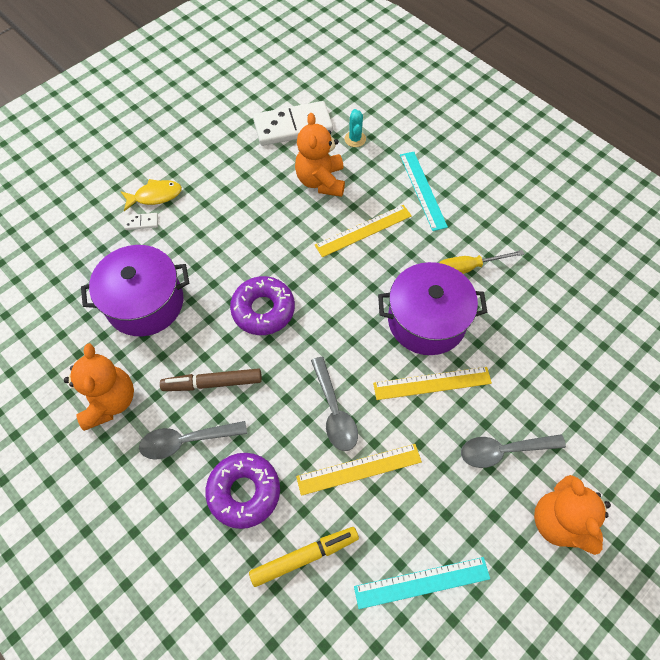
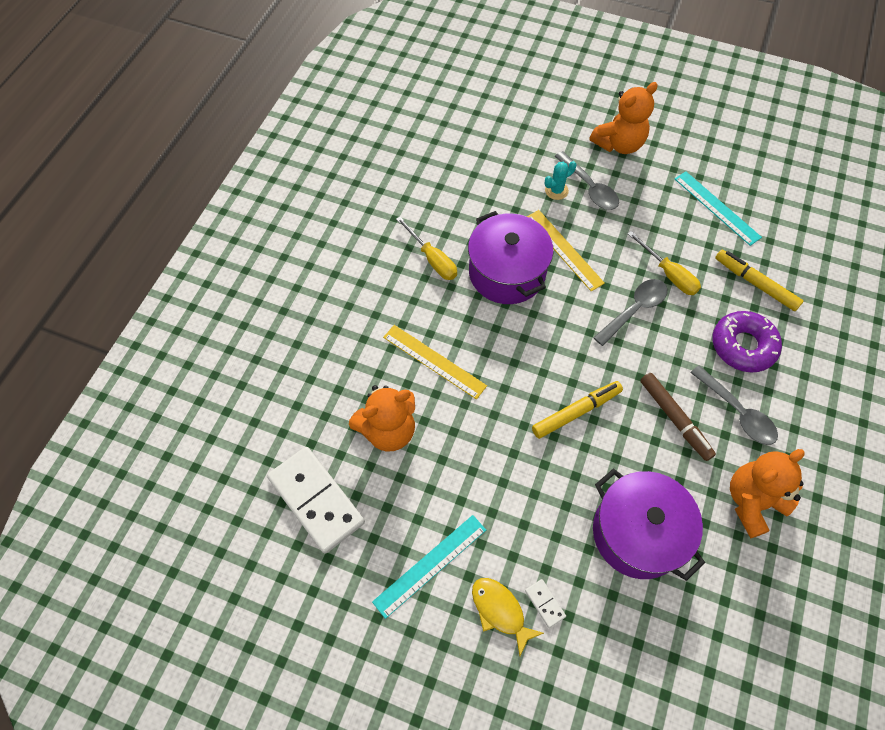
camera: 115 degrees left, 0 degrees up
purple donut [230,276,295,335] -> yellow marker [532,381,623,439]
yellow ruler [296,444,422,496] -> yellow screwdriver [628,231,701,295]
turquoise cactus [344,109,366,147] -> turquoise cactus moved to [545,161,576,200]
turquoise ruler [400,152,448,231] -> turquoise ruler moved to [372,515,486,619]

